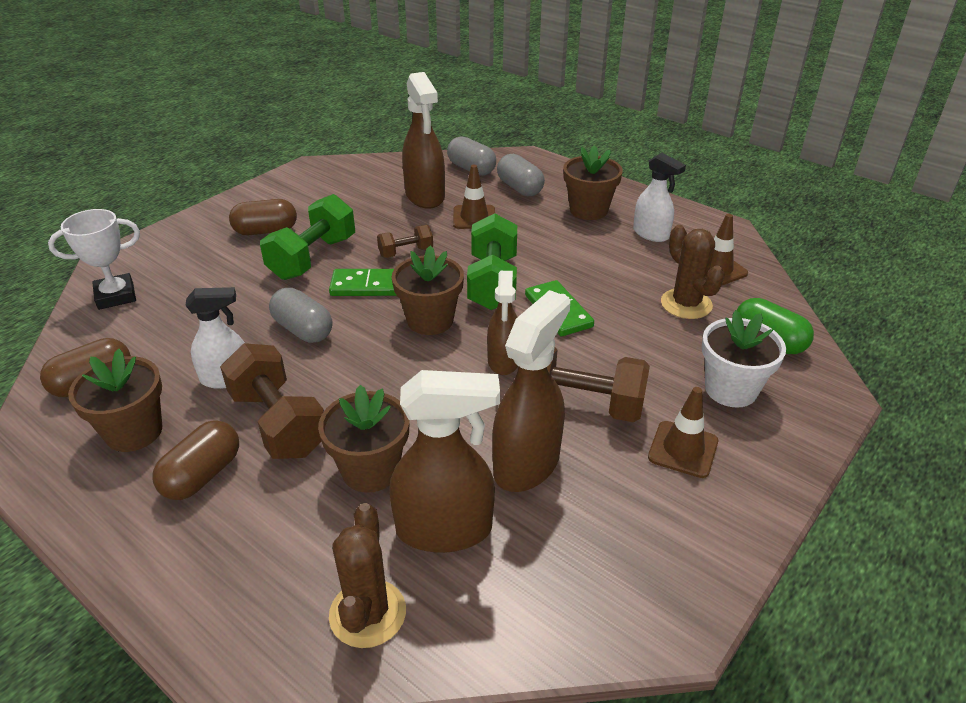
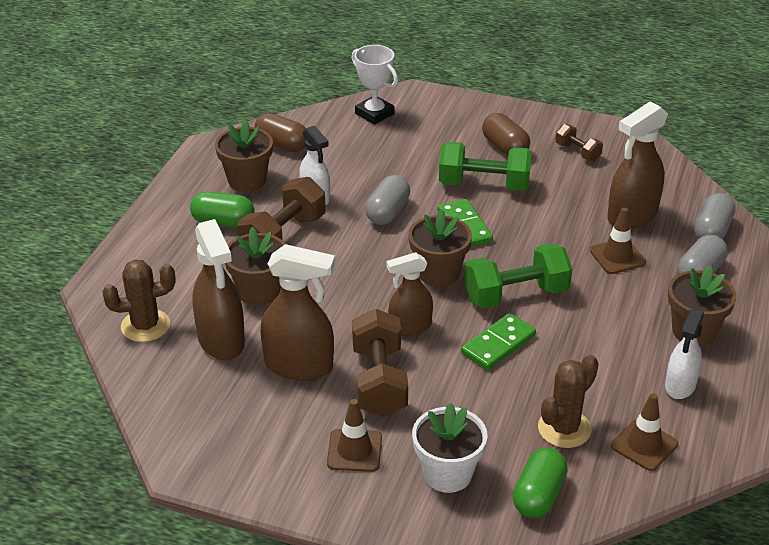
camera: 70 degrees right, 0 degrees up
brown capsule [152,420,239,500] -> green capsule [190,192,255,228]
brown dumbbell [377,225,433,258] -> brown dumbbell moved to [555,124,603,161]

